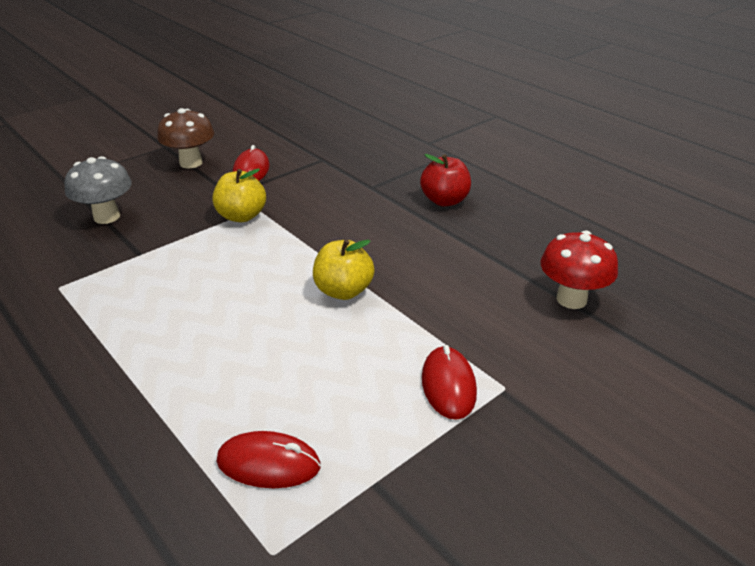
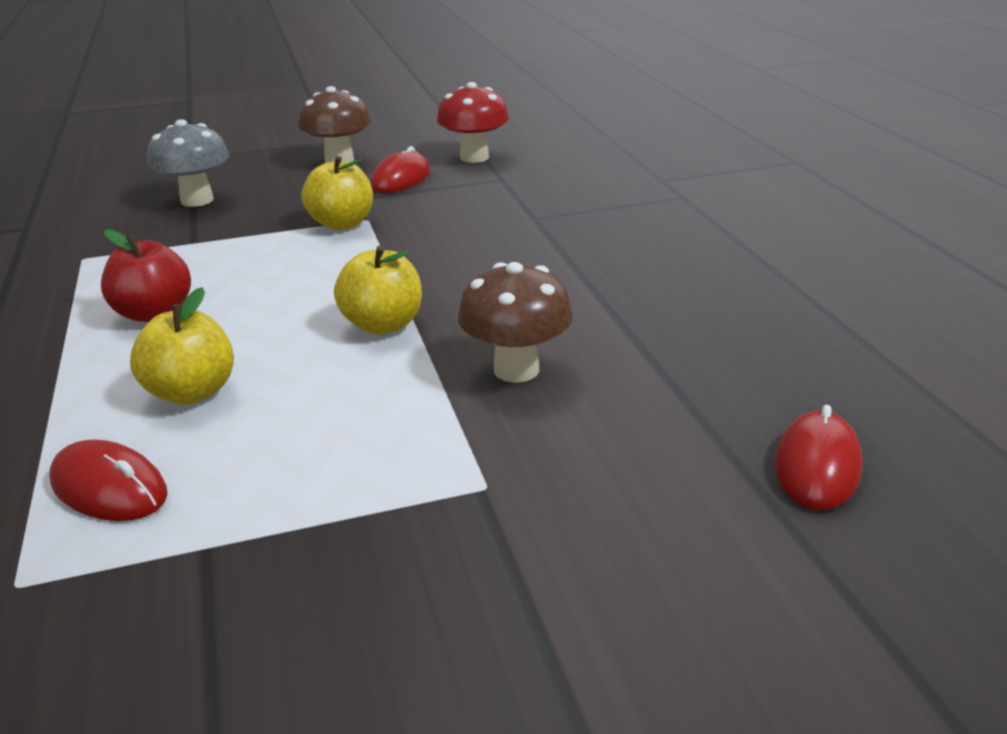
camera: 25 degrees right, 5 degrees down
red apple [420,154,471,207] -> red apple moved to [101,230,191,322]
red mouse [422,345,477,420] -> red mouse moved to [775,405,863,510]
red mushroom [541,231,618,309] -> red mushroom moved to [437,82,509,163]
none -> yellow apple [130,287,234,405]
none -> brown mushroom [458,262,573,383]

